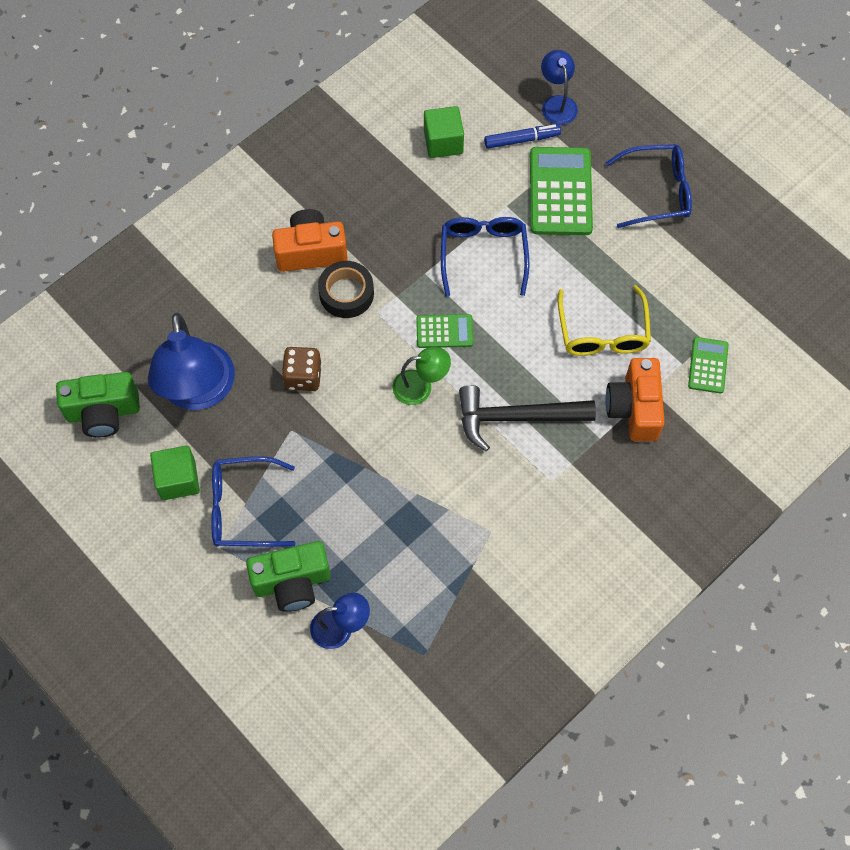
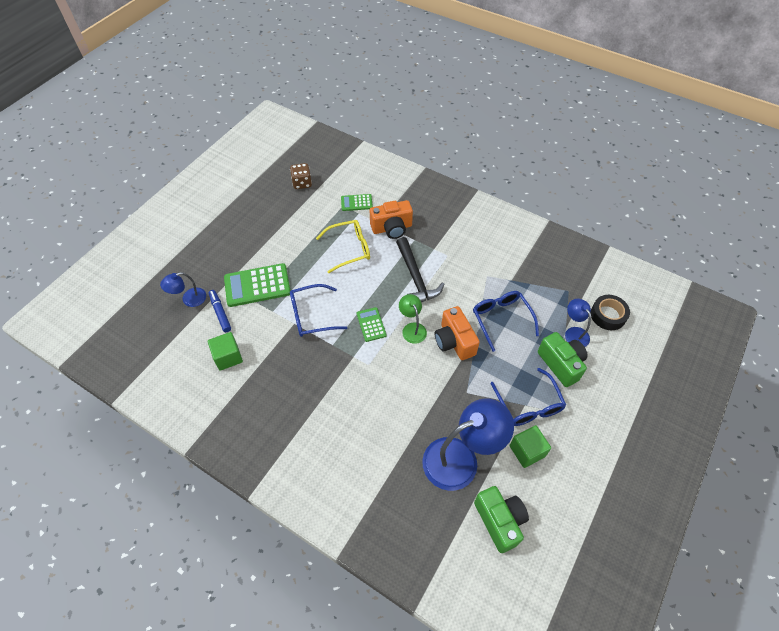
camera: 105 degrees left, 10 degrees down
orange camera [272,209,348,272] -> orange camera moved to [435,306,480,360]
brown dice [282,347,322,391] -> brown dice moved to [290,163,312,189]
black tape [318,261,374,318] -> black tape moved to [591,295,630,330]
blue glasses [606,144,692,228] -> blue glasses moved to [473,291,539,352]

